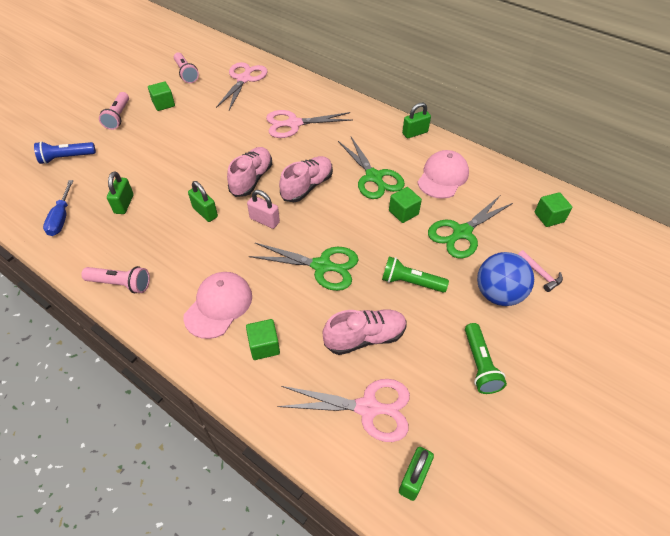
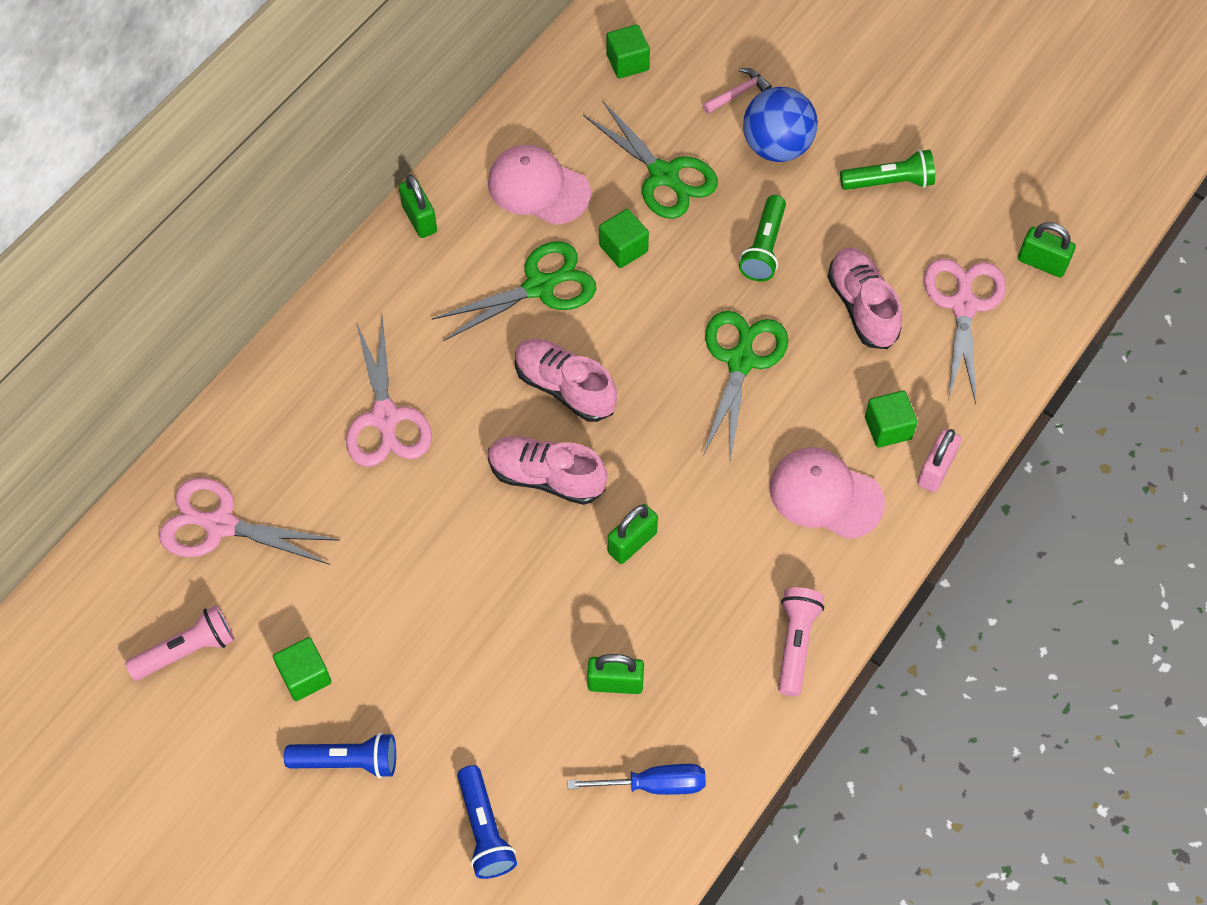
camera: 90 degrees left, 10 degrees up
pink flashlight [99,92,129,130] -> blue flashlight [284,733,396,778]
pink padlock [247,190,280,229] -> pink padlock moved to [917,429,961,492]

